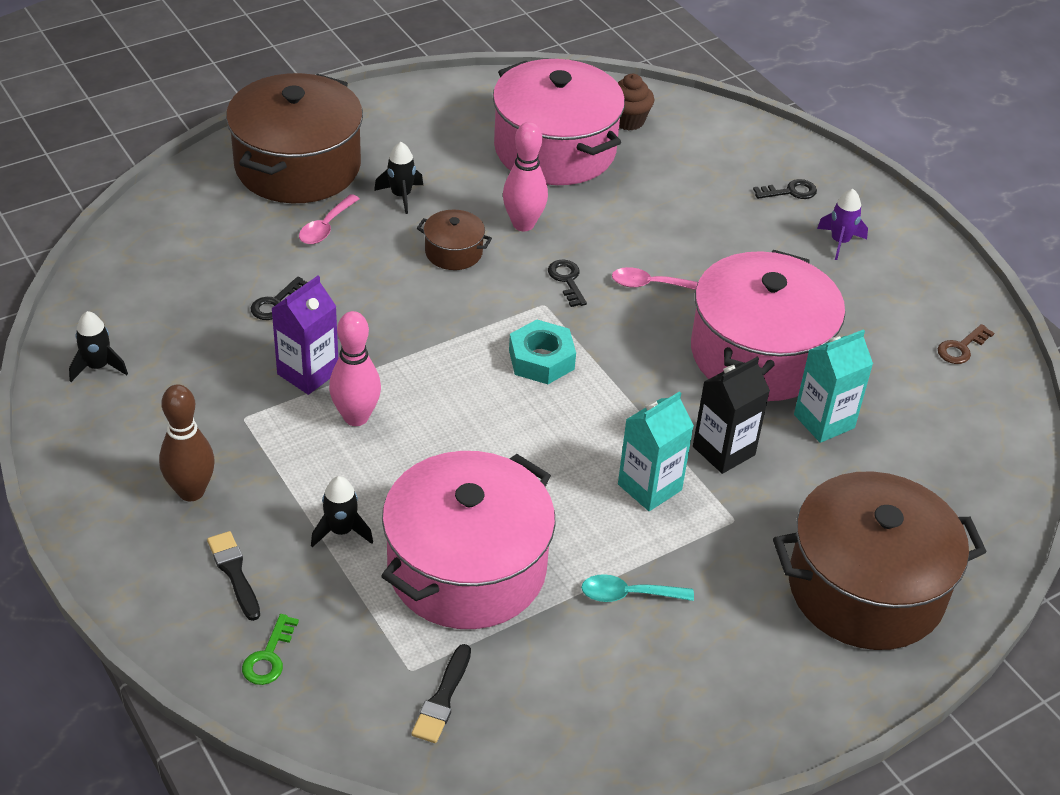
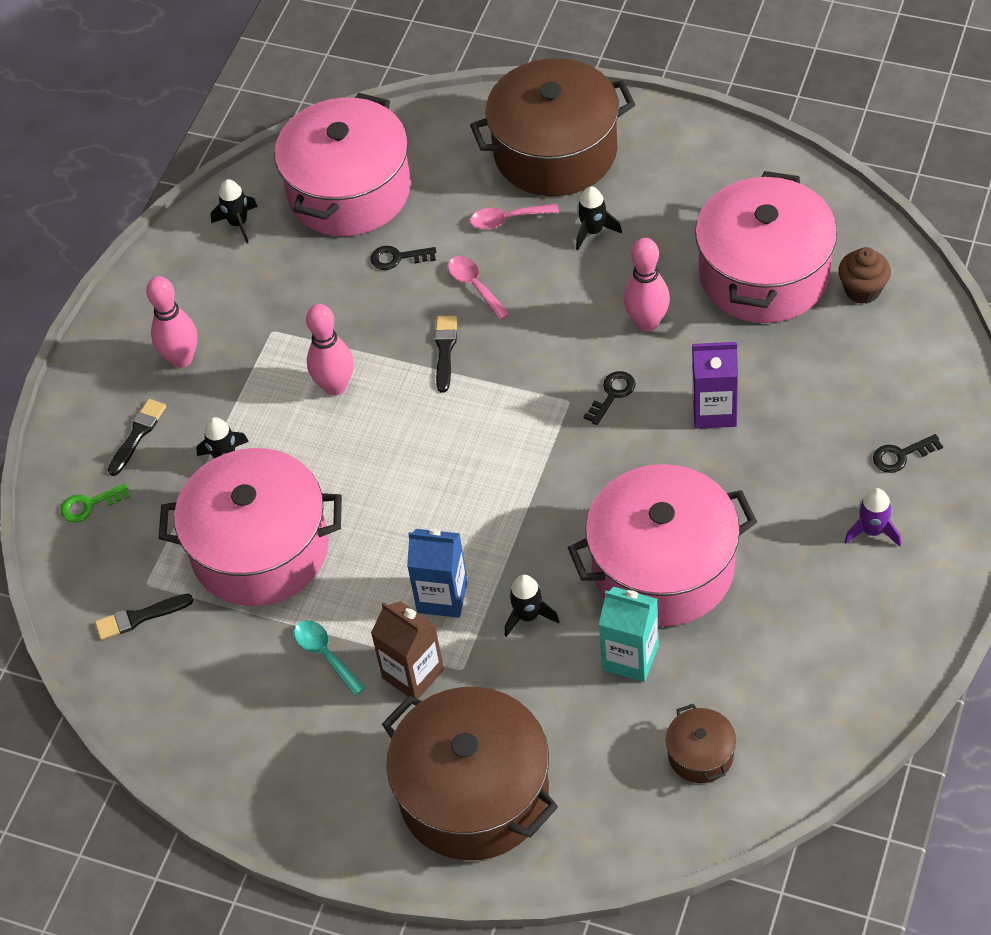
camera: 60 degrees right, 10 degrees up
brown bowling pin [159,384,215,501] -> pink bowling pin [146,276,198,368]
purple carton [271,276,338,395] -> purple carton moved to [692,342,738,429]
brown pot [417,210,492,270] -> brown pot moved to [666,704,736,783]
turquoise nut [509,319,576,384] -> none
pink spoon [612,267,698,290] -> pink spoon moved to [448,256,510,320]
turquoise carton [618,391,694,511] -> blue carton [407,529,468,618]
black carton [693,357,770,474] -> black rocket [505,575,560,637]
black key [753,179,817,199] -> black key turned 120 degrees clockwise [873,434,943,473]
brown key [938,324,994,364] -> none
none -> pink pot [274,93,411,236]
none -> brown carton [371,601,444,699]
none -> black brush [435,316,457,393]

